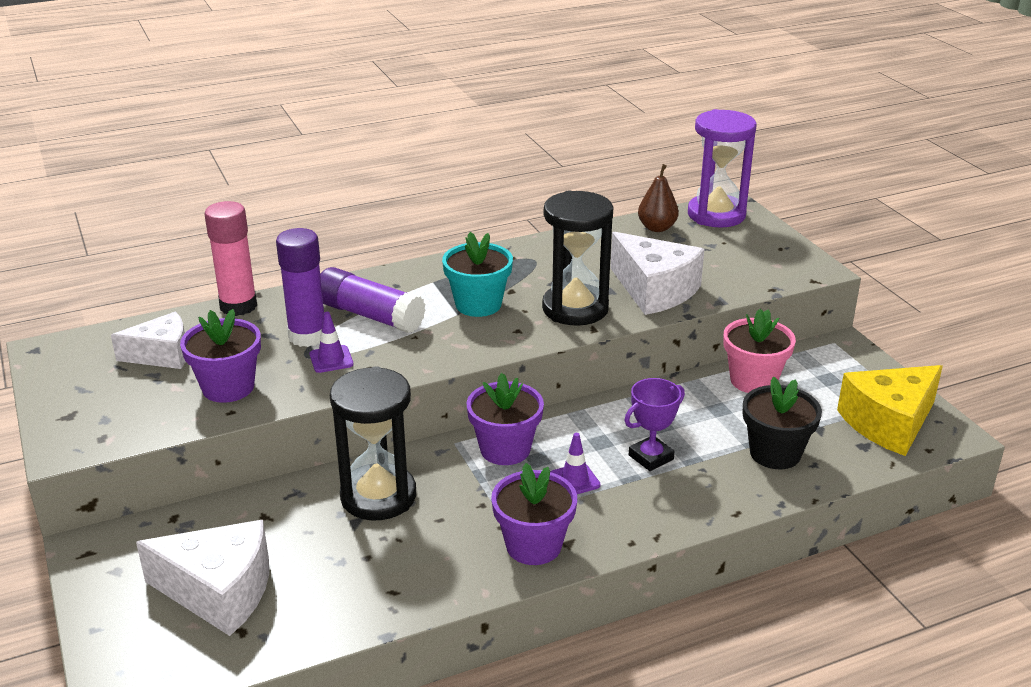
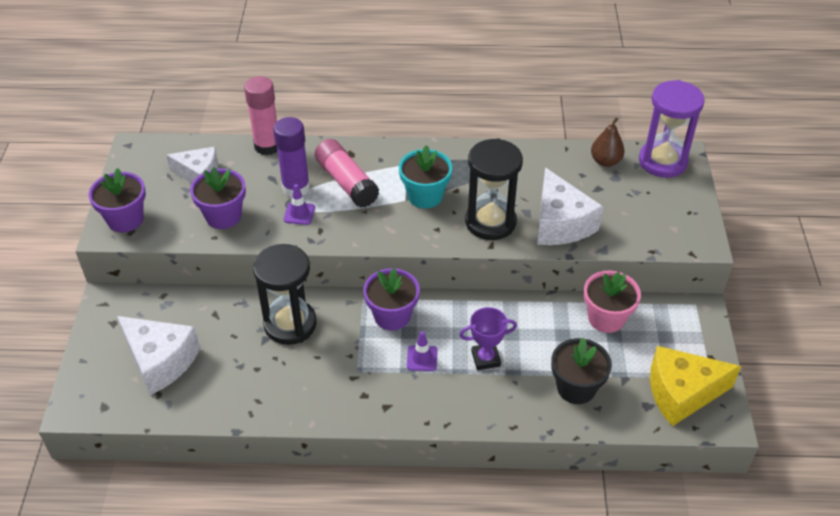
camera: 25 degrees right, 15 degrees up
purple glue stick [320,267,425,333] -> pink glue stick [315,139,379,208]
purple flower pot [491,463,577,565] -> purple flower pot moved to [89,168,146,233]

